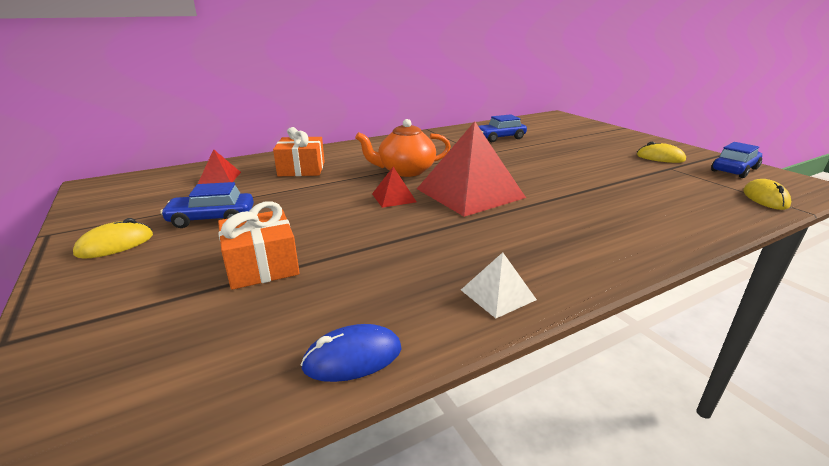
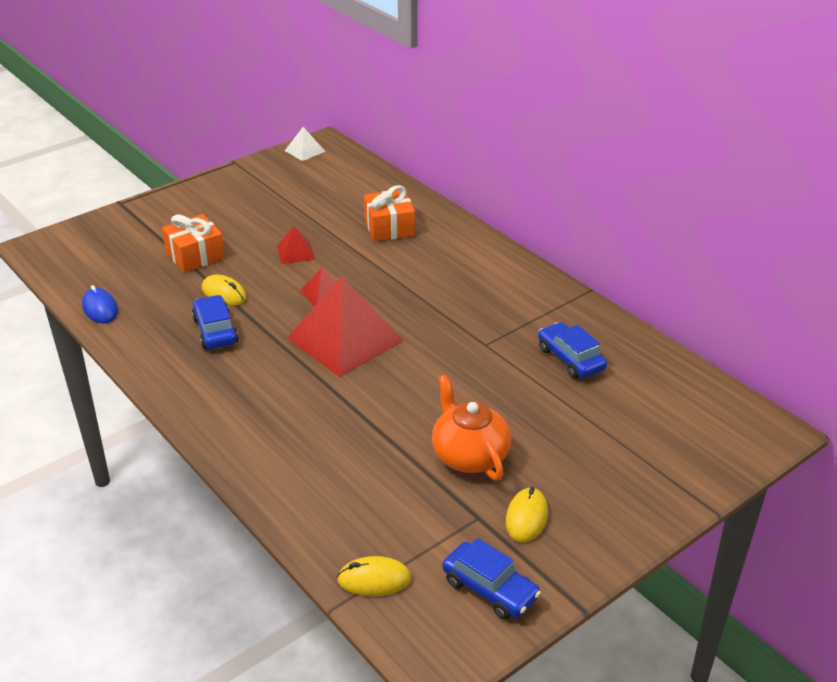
camera: 80 degrees right, 10 degrees up
yellow mouse [73,218,153,259] -> yellow mouse moved to [202,275,247,306]
blue car [160,182,254,228] -> blue car moved to [192,295,239,349]
red pyramid [198,149,241,184] -> red pyramid moved to [277,226,315,264]
orange teapot [355,119,451,177] -> orange teapot moved to [432,375,511,481]
white pyramid [461,252,537,318] -> white pyramid moved to [285,127,325,161]

